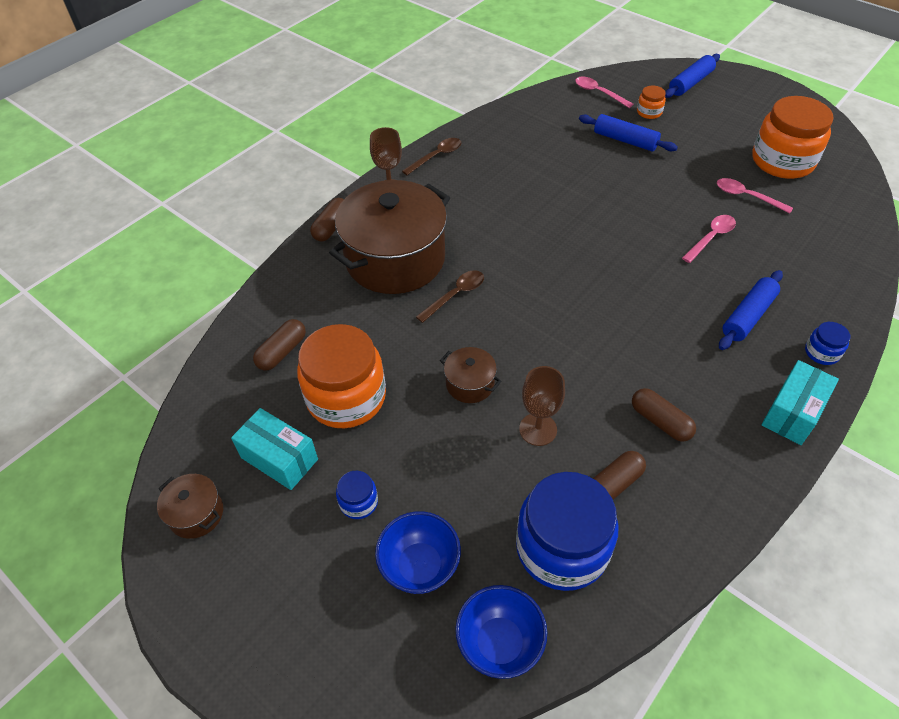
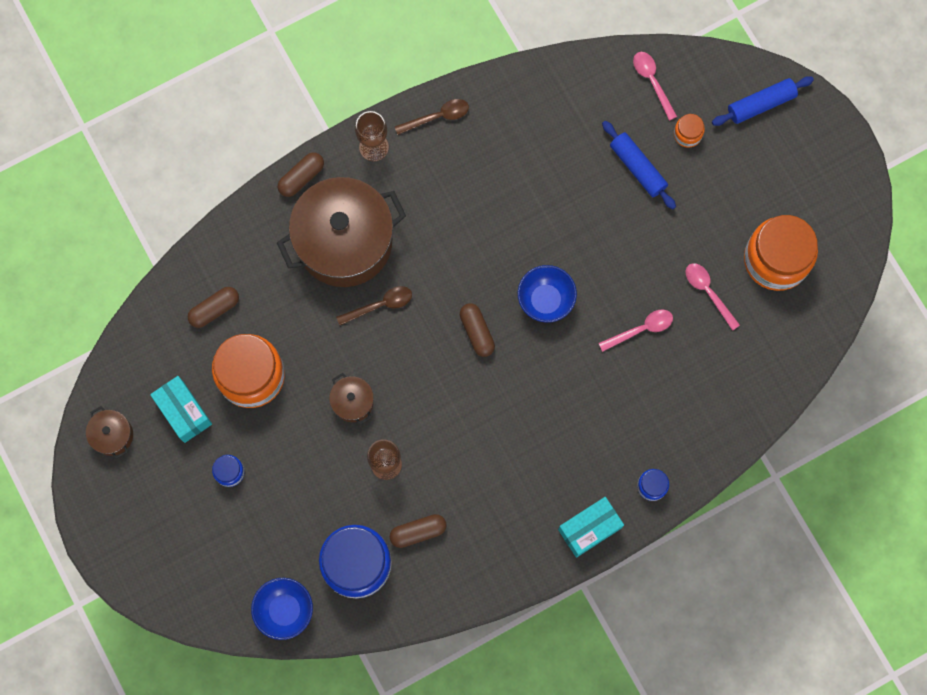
camera: 20 degrees right, 25 degrees up
blue bowl [375,511,461,594] -> blue bowl moved to [518,265,577,323]
brown capsule [632,388,696,442] -> brown capsule moved to [460,303,495,357]
blue rolling pin [719,270,783,350] -> none

